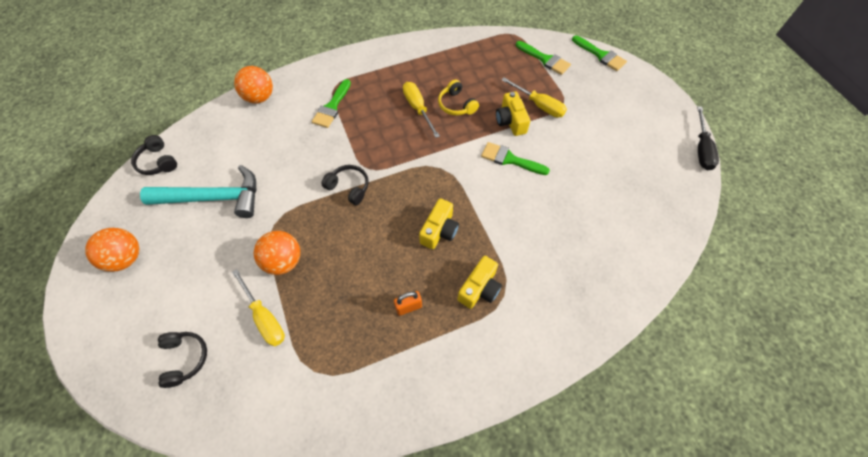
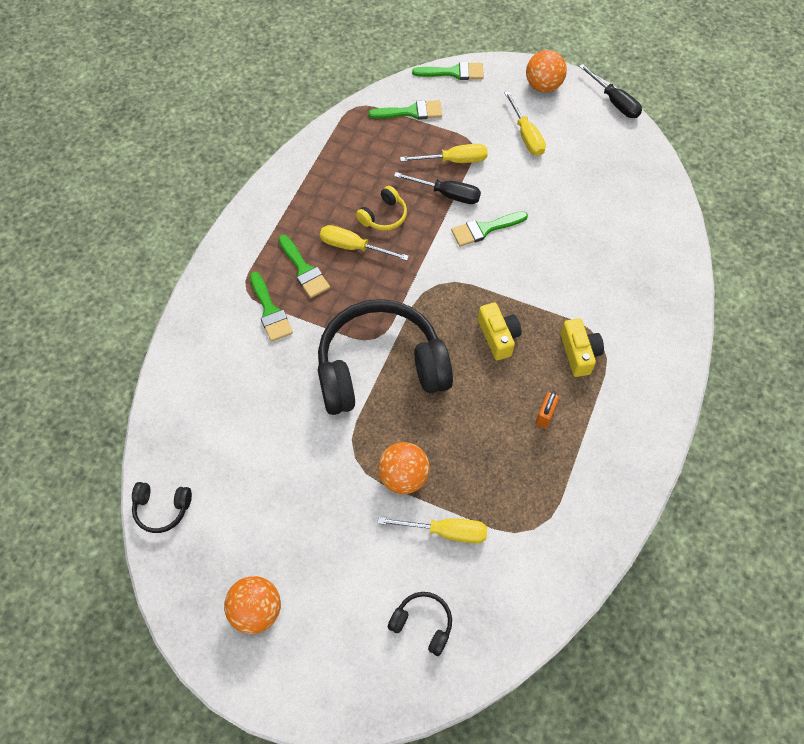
camera: 45 degrees left, 0 degrees up
turquoise hammer [140,165,257,218] -> none
orange ball [234,66,273,104] -> orange ball moved to [526,50,567,93]
black headphones [322,165,369,205] -> black headphones [318,299,453,415], size x2.46
yellow headphones [438,79,479,115] -> yellow headphones turned 60 degrees counterclockwise [356,186,407,231]
yellow camera [496,91,530,136] -> black screwdriver [394,172,481,204]
none -> green brush [278,235,330,298]
none -> yellow screwdriver [504,91,546,156]

